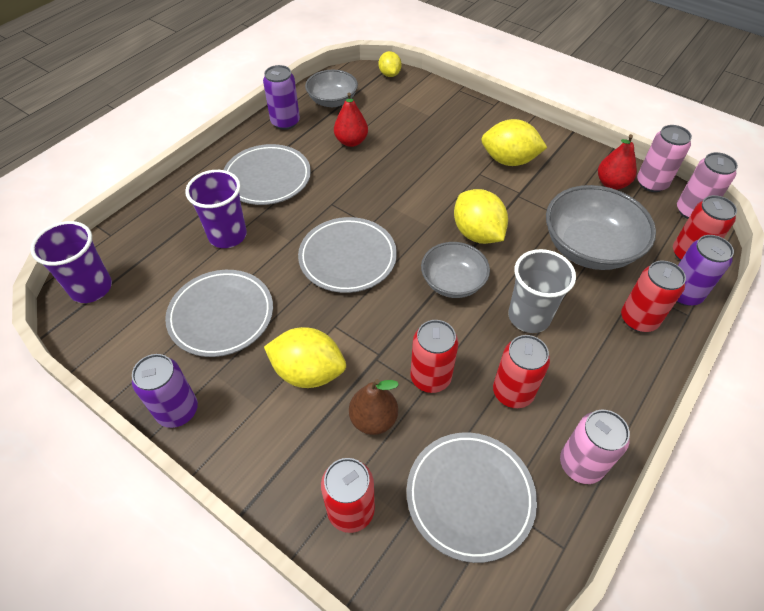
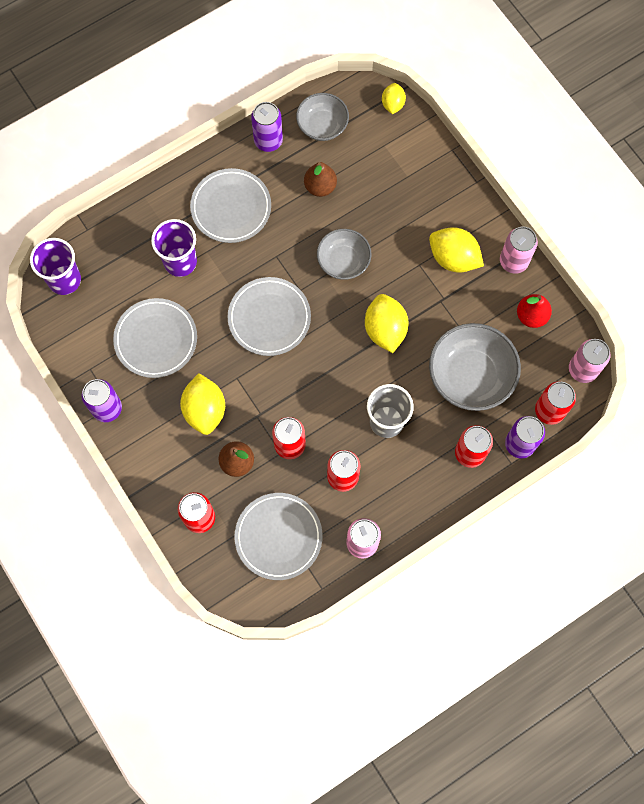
camera: 20 degrees right, 20 degrees up
yellow lemon [264,327,346,388] -> yellow lemon turned 45 degrees clockwise [180,373,225,435]
red pear [334,93,368,147] -> brown pear [304,162,337,197]
grey bowl [421,242,490,298] -> grey bowl moved to [317,229,372,280]
pink can [637,125,692,192] -> pink can moved to [500,227,538,274]

